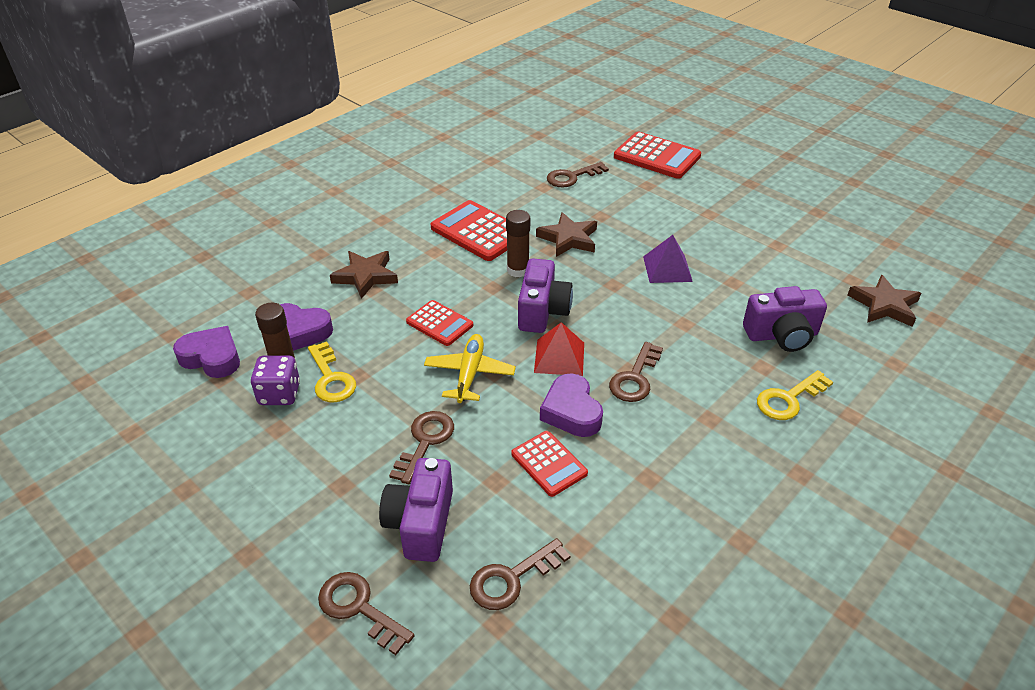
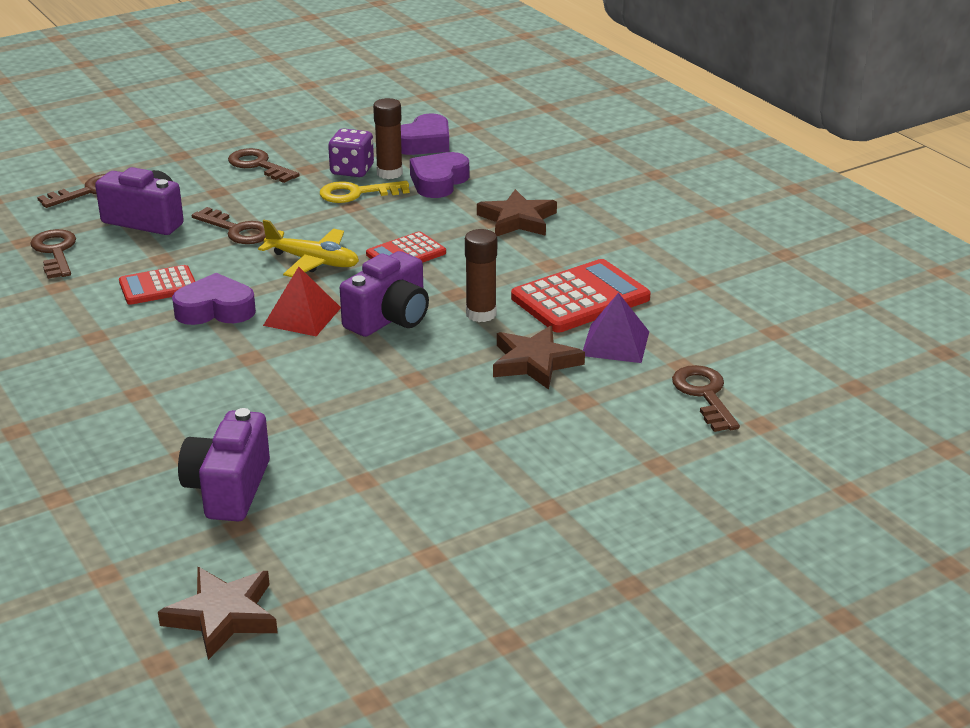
camera: 105 degrees right, 10 degrees down
purple camera [518,258,573,333] -> purple camera turned 75 degrees counterclockwise [340,251,429,337]
brown key [609,342,663,402] -> brown key moved to [228,148,300,183]
red calculator [614,132,701,179] -> none
purple pyramid [643,235,693,283] -> purple pyramid moved to [583,293,649,363]
yellow key [757,370,833,420] -> none

